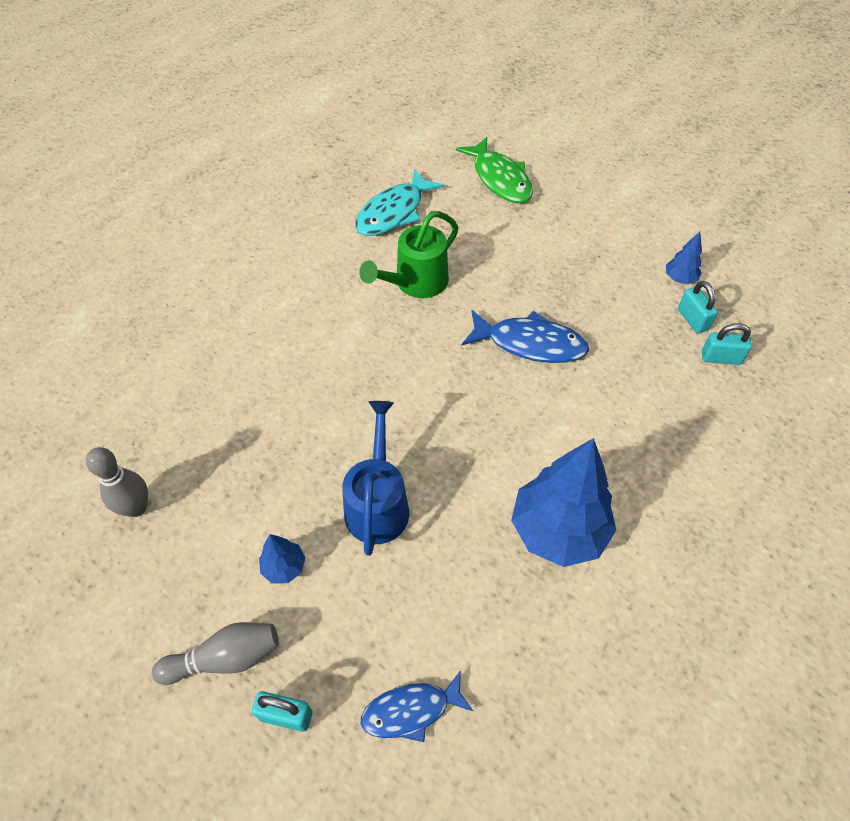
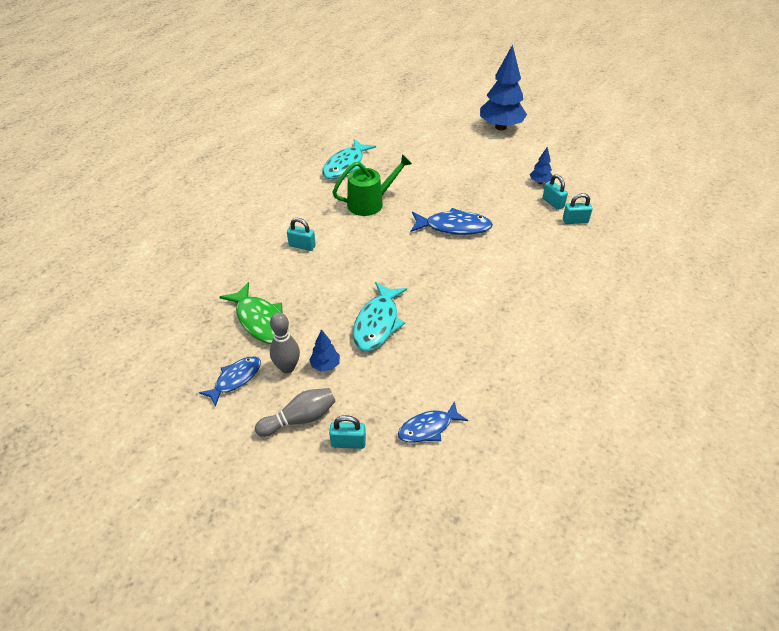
camera: 10 degrees left, 10 degrees down
grey bowling pin [86,447,148,517] -> grey bowling pin moved to [270,312,300,373]
blue watering can [342,401,409,556] -> turquoise fish [353,282,407,351]
green watering can [359,211,458,298] -> green watering can turned 150 degrees counterclockwise [332,154,412,216]
green fish [455,137,533,204] -> green fish moved to [220,282,289,344]
blue tree [511,438,616,567] -> blue tree moved to [480,44,527,130]
none -> blue fish [199,356,261,407]
none -> turquoise padlock [287,218,316,251]

